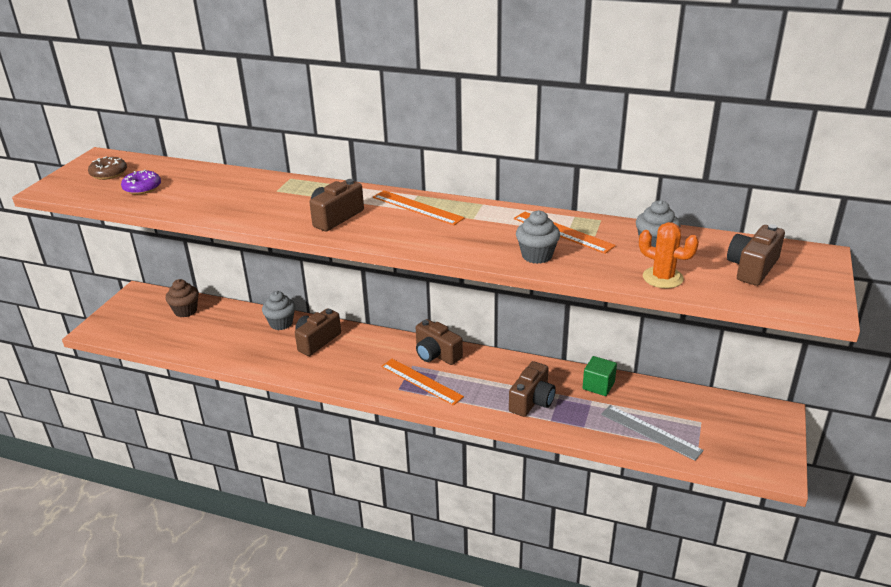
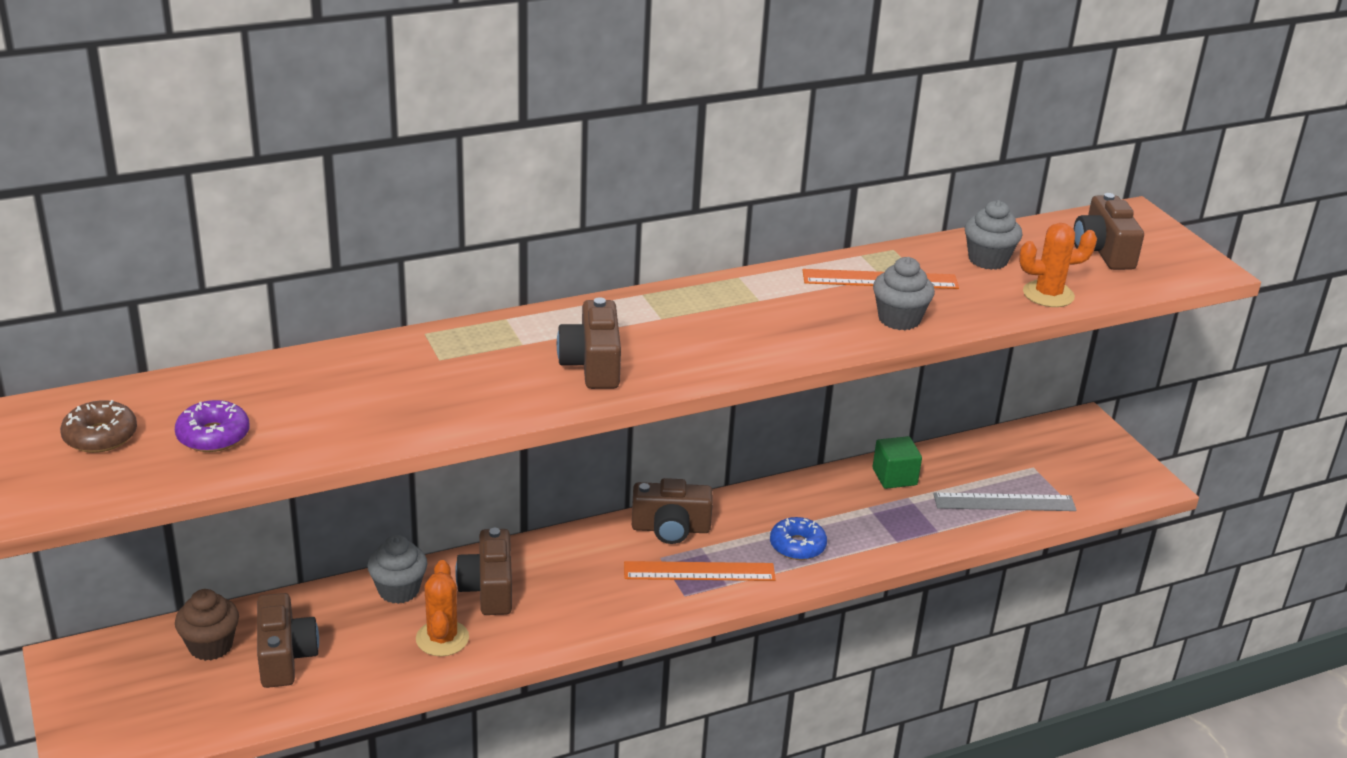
camera: 45 degrees left, 0 degrees up
orange ruler [373,190,465,225] -> none
brown camera [509,361,556,417] -> brown camera moved to [257,593,319,688]
none -> orange cactus [416,560,469,656]
none -> blue donut [770,517,827,560]

